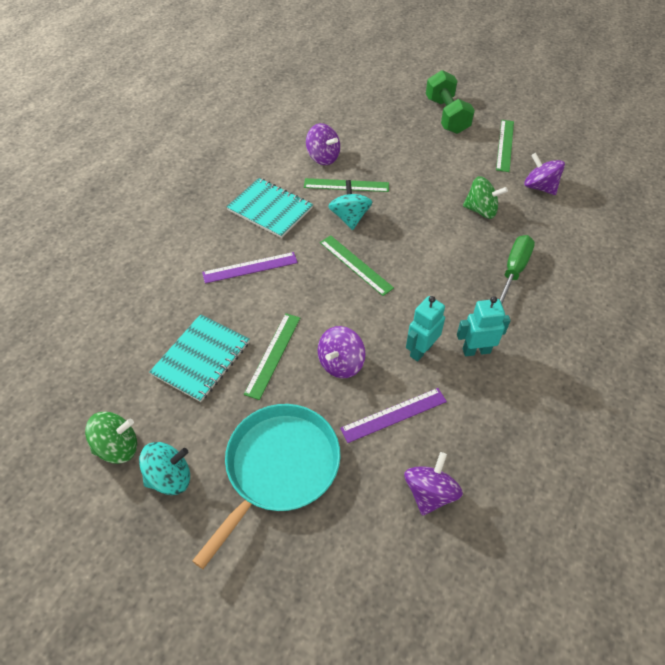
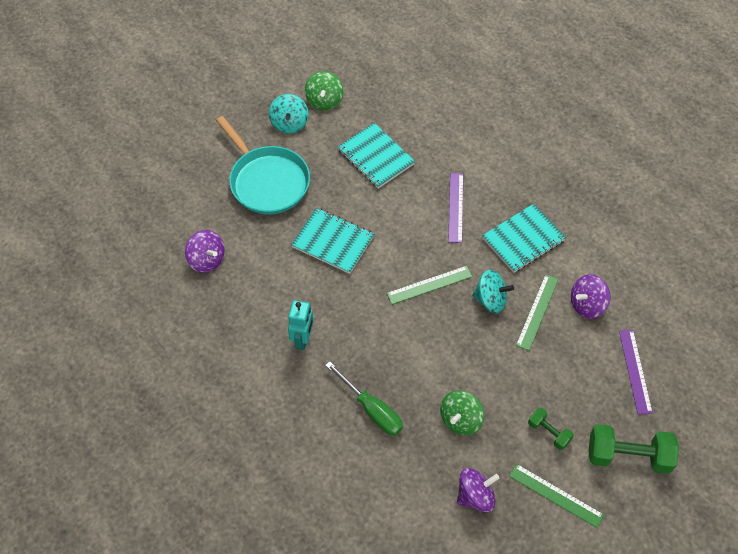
camera: 110 degrees right, 5 degrees up
green ruler [244,313,300,400] -> none
purple spinning top [318,326,366,378] -> turquoise notebook [291,208,374,274]
purple ruler [340,388,447,443] -> purple ruler moved to [619,330,653,414]
turquoise robot [406,296,445,361] -> none
none -> green dumbbell [528,408,574,450]

